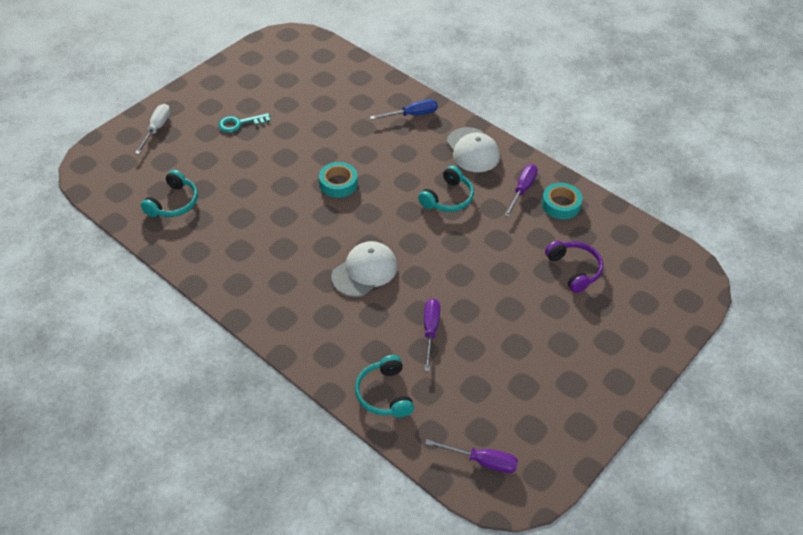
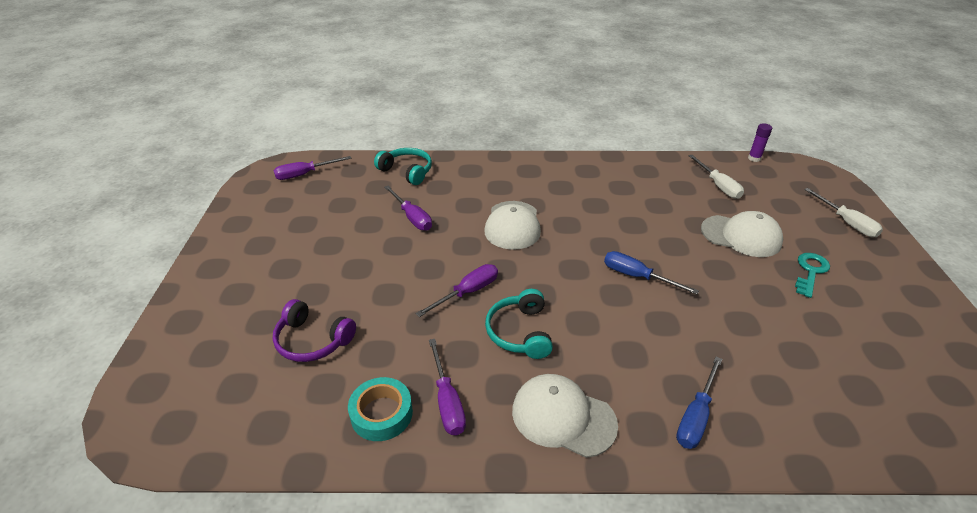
camera: 140 degrees right, 10 degrees down
turquoise headphones [141,170,198,217] -> white screwdriver [688,155,744,199]
turquoise tape [319,162,358,198] -> blue screwdriver [604,251,699,295]
none -> purple screwdriver [416,264,498,317]
none -> white cap [701,211,784,257]
none -> purple glue stick [748,123,772,162]

